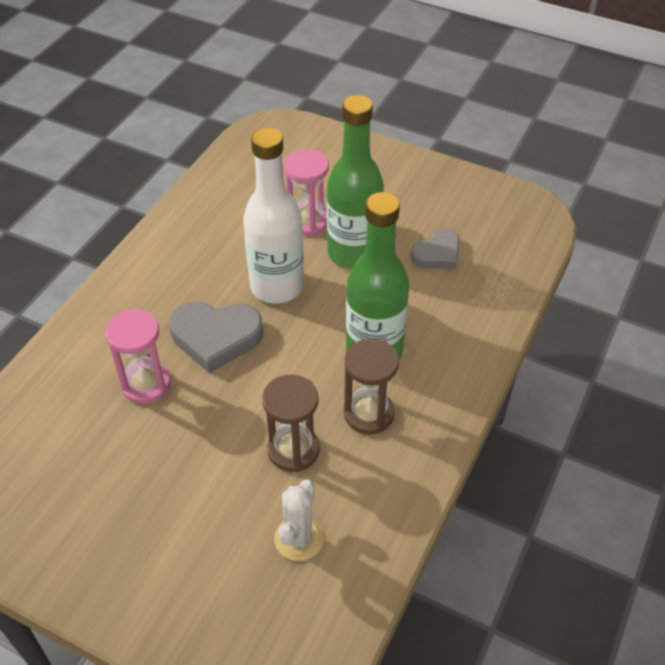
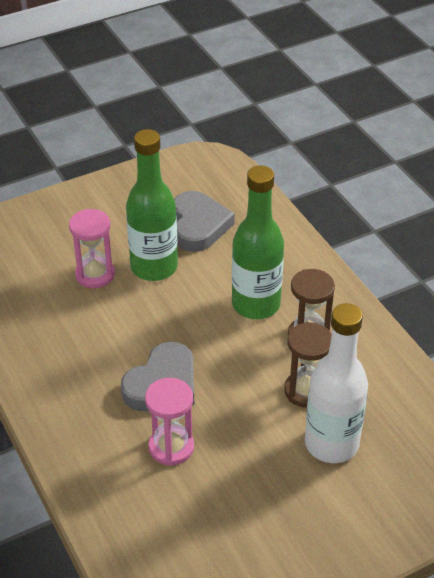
camera: 55 degrees left, 5 degrees down
white bottle [243,128,304,303] -> white bottle moved to [305,303,368,463]
white cactus [274,480,324,561] -> none
grey heart [411,229,460,269] -> grey heart [174,191,235,252], size x1.57

